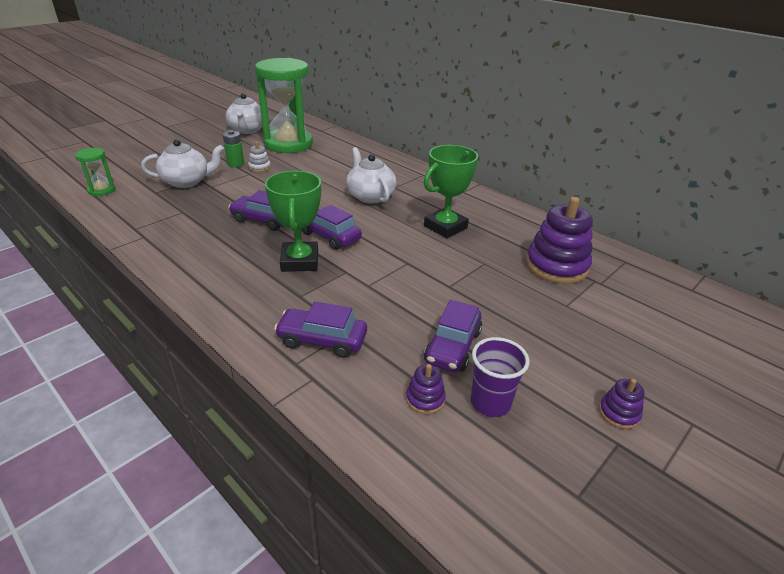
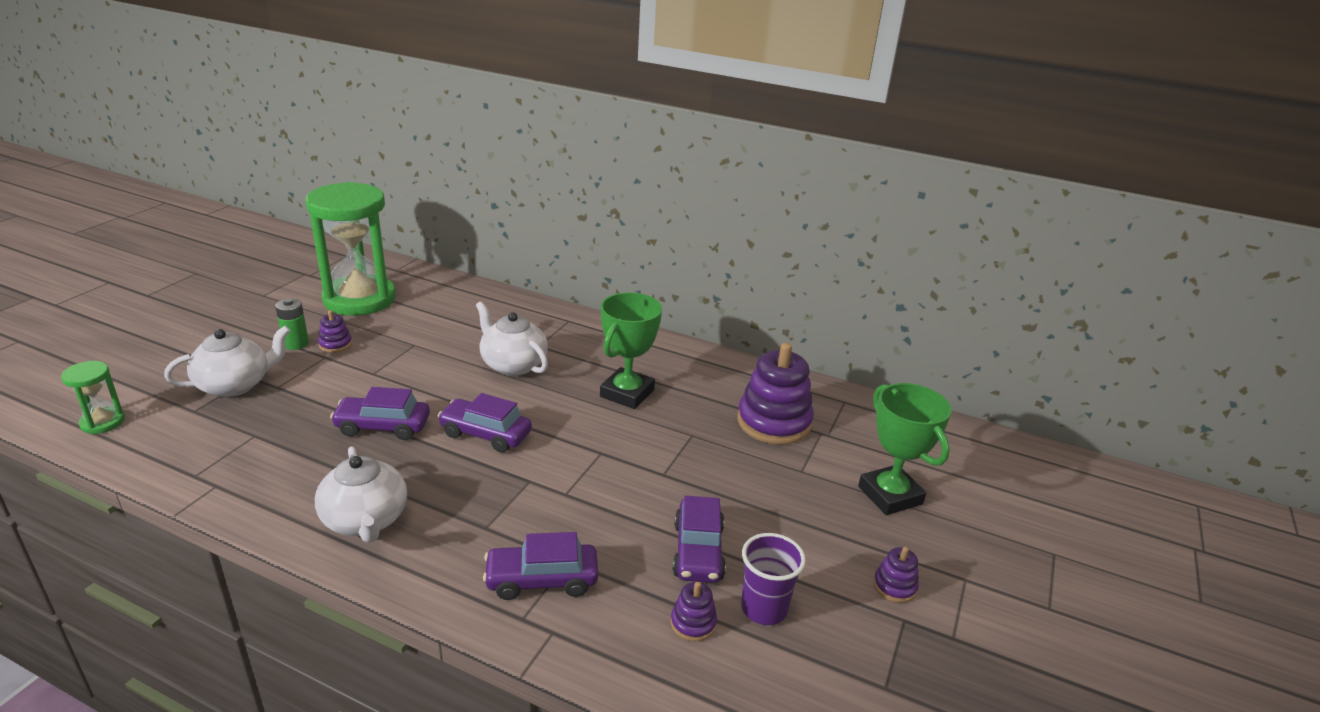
camera: 20 degrees left, 5 degrees down
white teapot [226,93,263,134] -> white teapot moved to [315,446,407,543]
white stacking toy [248,142,271,172] -> purple stacking toy [318,310,352,352]
green trophy [265,171,321,272] -> green trophy moved to [858,383,952,515]

